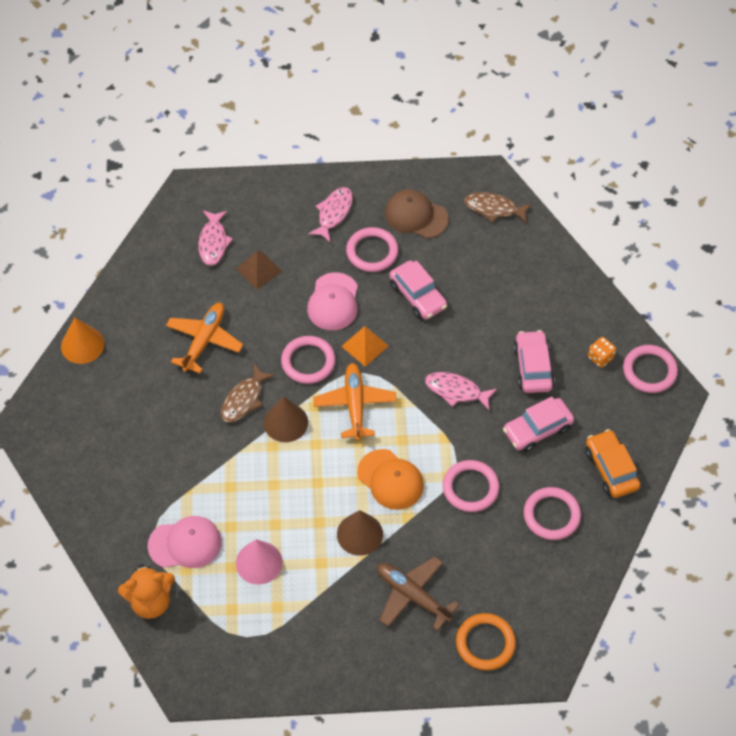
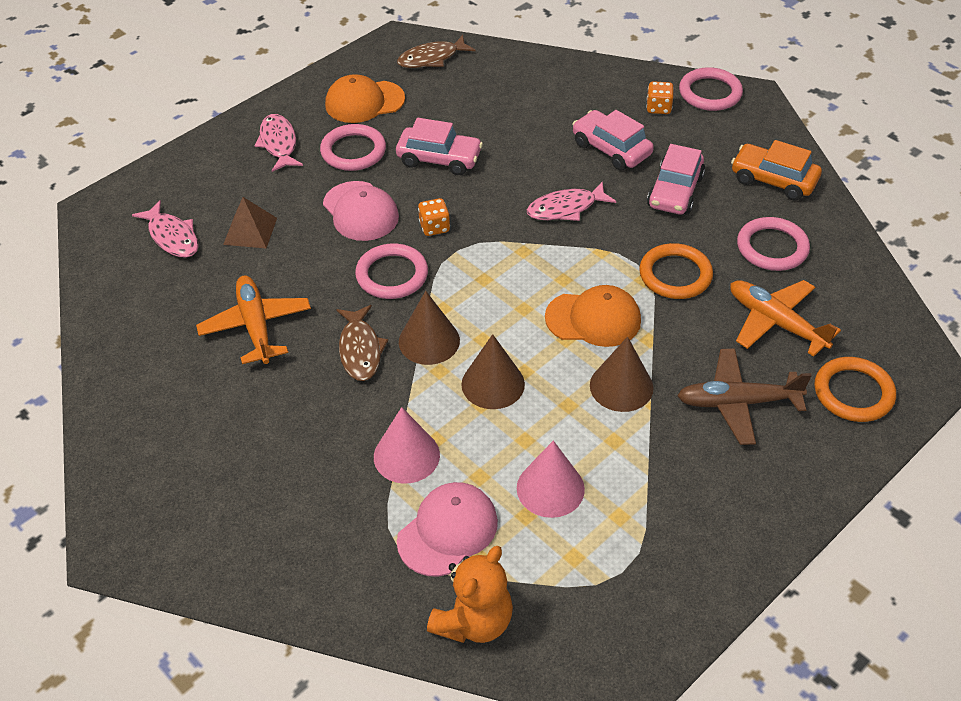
camera: 40 degrees left, 10 degrees down
orange cone [61,318,104,364] -> none
orange plane [313,363,397,441] -> orange plane moved to [730,280,841,357]
orange pyramid [341,326,389,367] -> orange dice [418,198,450,236]
brown cap [385,189,449,238] -> orange cap [325,74,405,123]
pink ring [443,460,499,512] -> orange ring [639,243,713,299]
none -> pink cone [374,407,440,484]
none -> brown cone [461,334,525,409]

